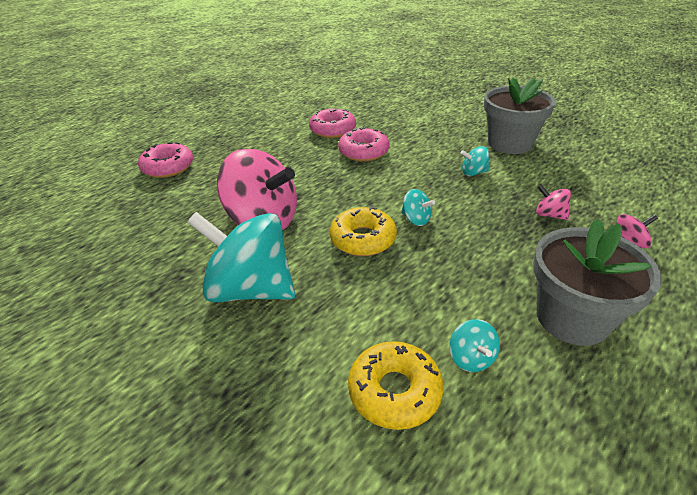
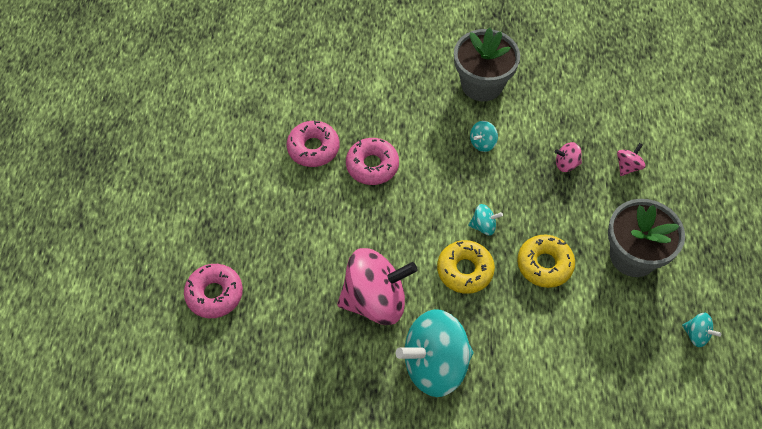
camera: 40 degrees left, 20 degrees up
yellow donut [348,341,444,430] -> yellow donut moved to [517,235,575,288]
turquoise spinning top [449,319,500,372] -> turquoise spinning top moved to [682,313,721,347]

